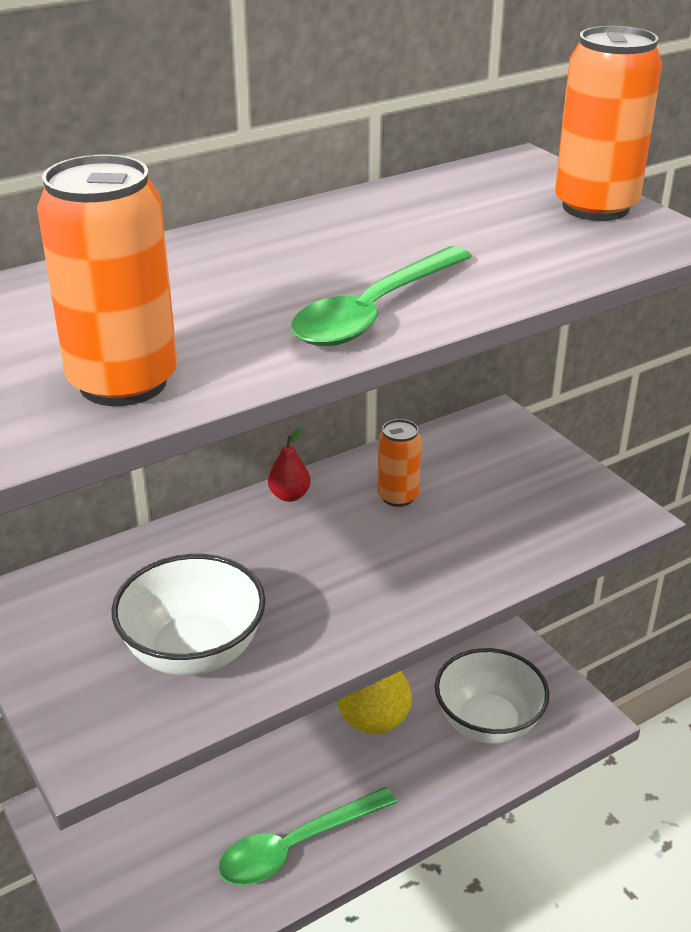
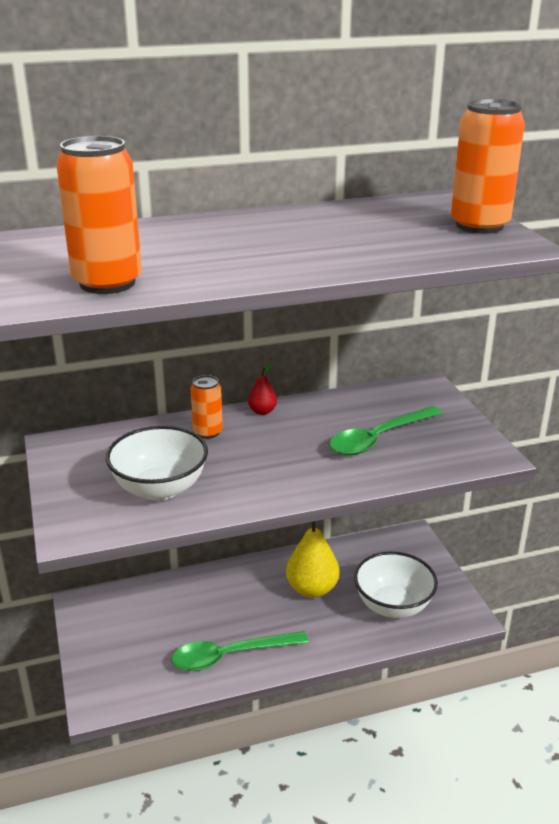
camera: 15 degrees right, 5 degrees down
green spoon [291,246,472,346] -> green spoon moved to [329,406,442,455]
orange can [377,419,421,507] -> orange can moved to [191,375,223,439]

